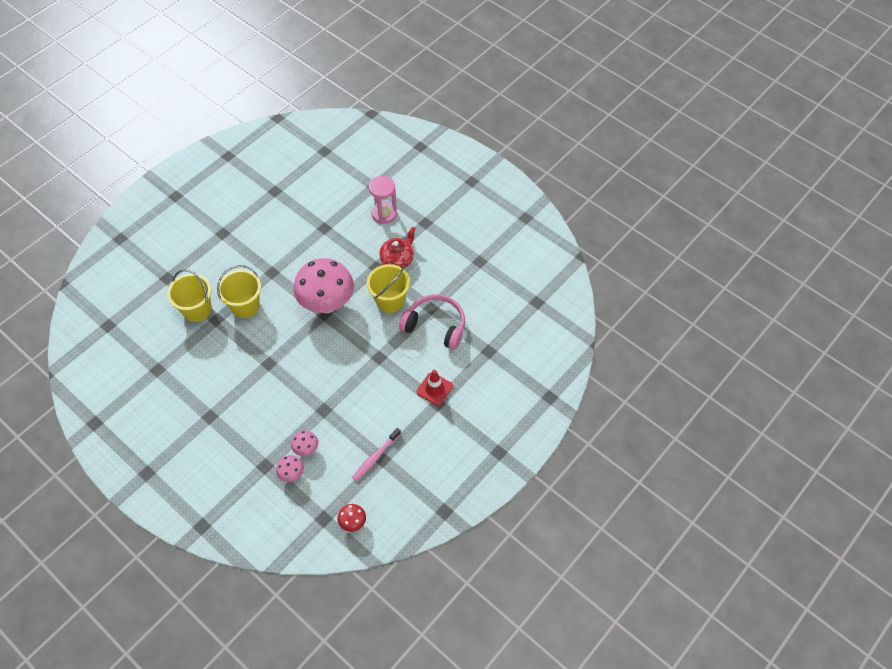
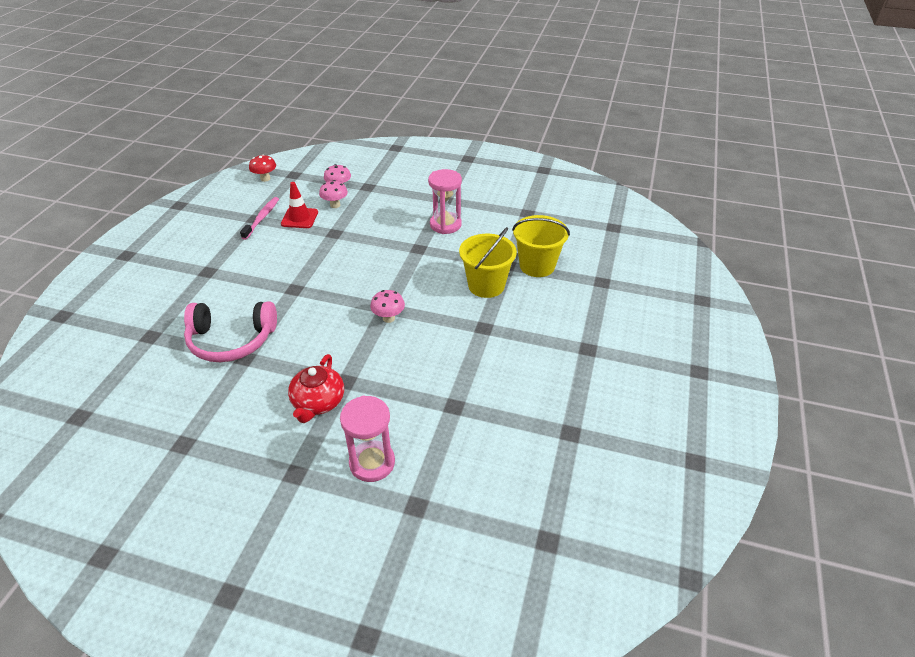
camera: 155 degrees right, 15 degrees down
pink mushroom [293,258,354,313] -> pink mushroom [370,290,405,323], size x0.42
yellow bucket [367,264,410,313] -> none
red traffic cone [417,370,453,406] -> red traffic cone moved to [281,182,318,228]
none -> pink hourglass [428,169,462,234]

